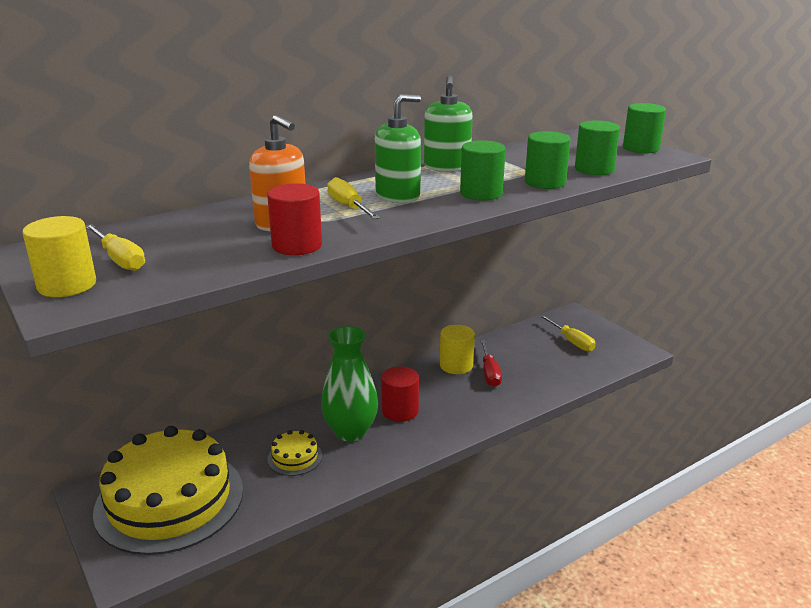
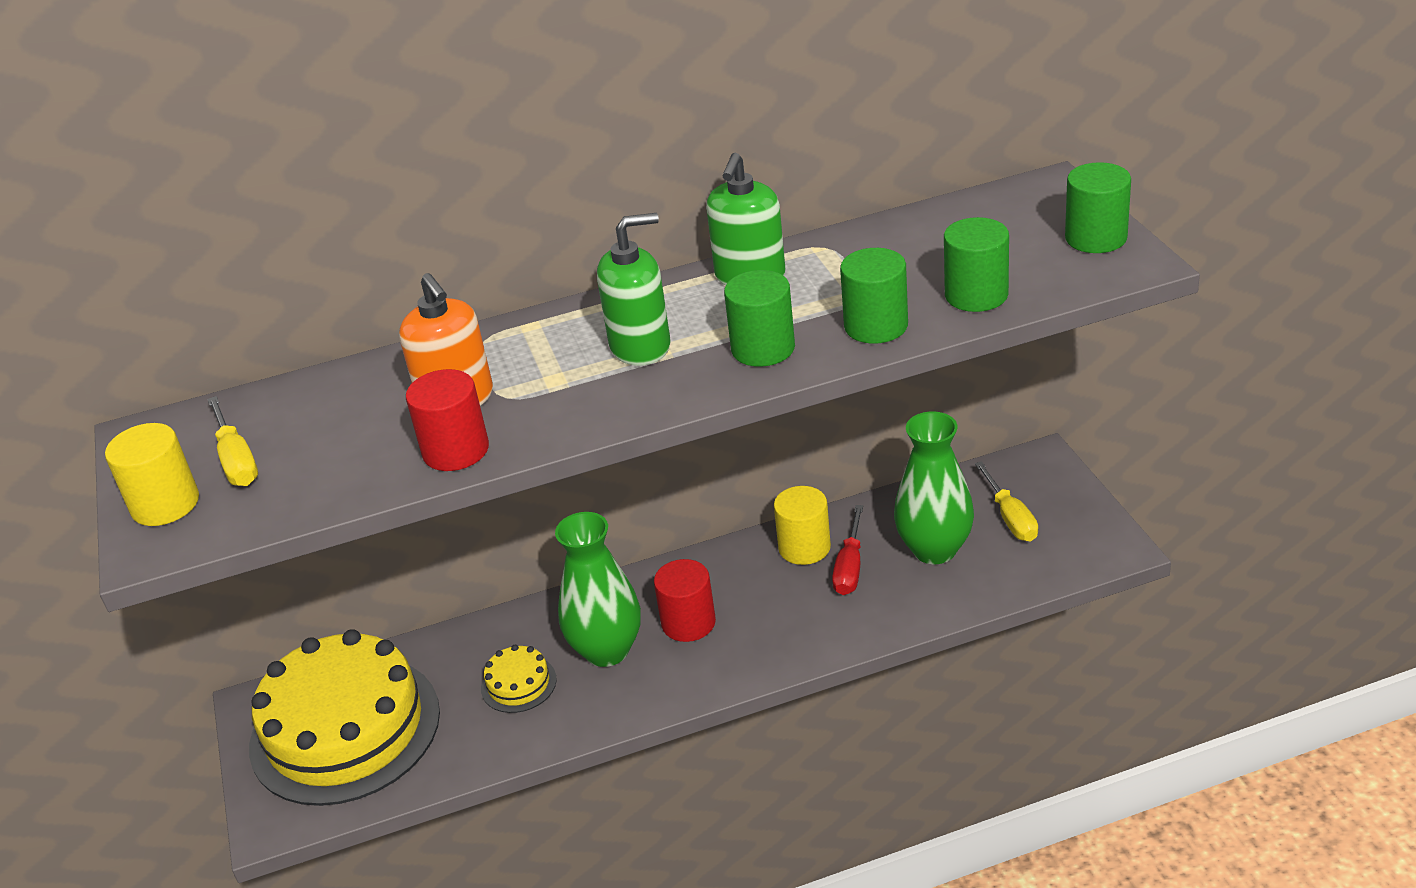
camera: 20 degrees right, 10 degrees up
yellow screwdriver [327,177,380,219] -> none
none -> green vase [894,411,974,564]

